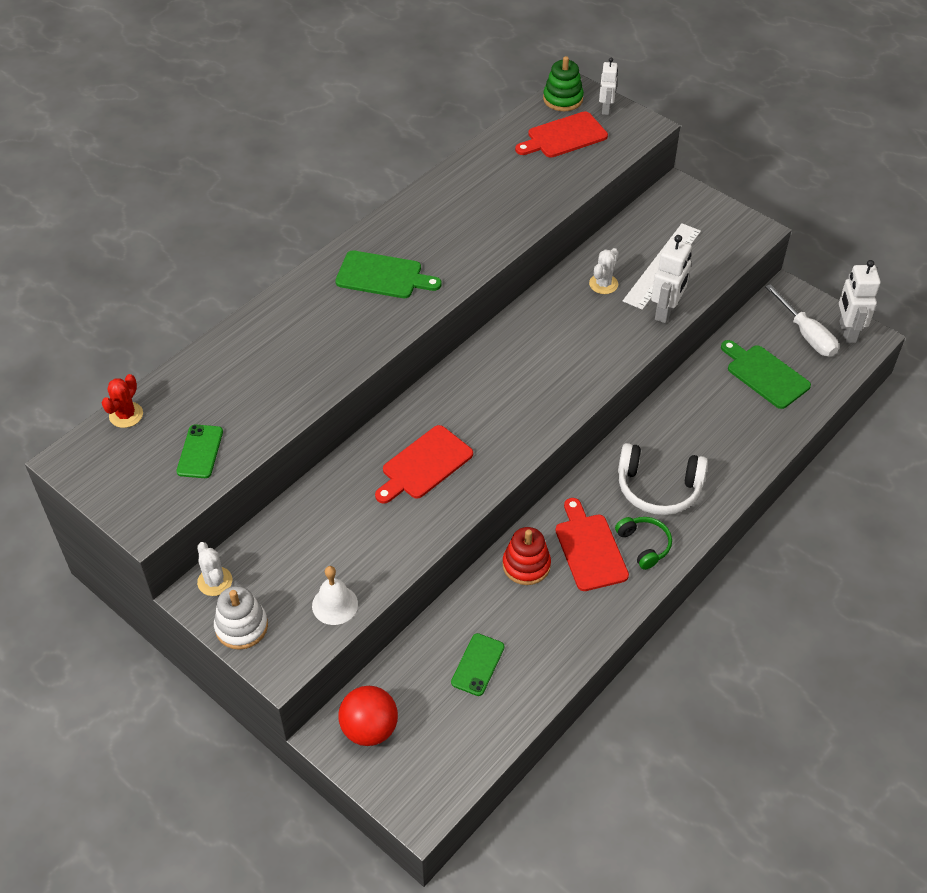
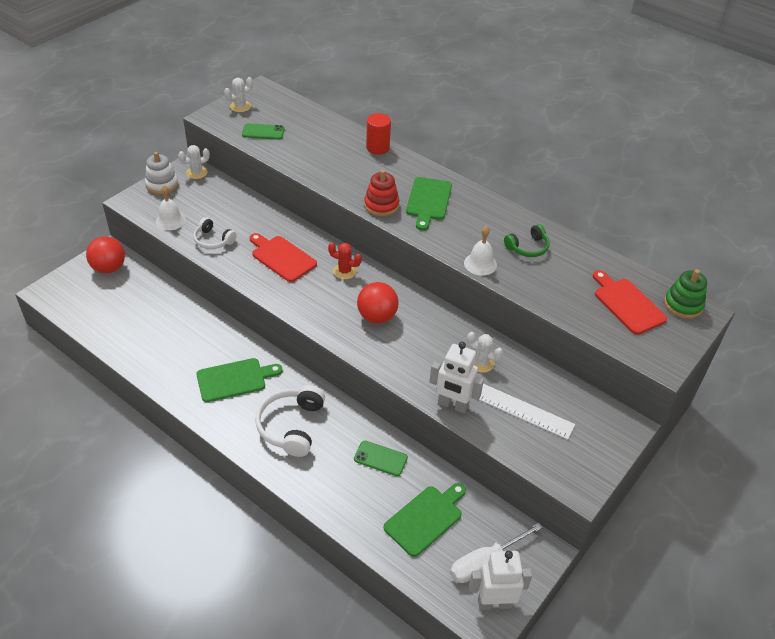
camera: 85 degrees right, 5 degrees down
red cactus [102,374,143,428] -> red cactus moved to [328,242,362,279]
green phone [451,633,505,696] -> green phone moved to [354,441,408,476]
red stacking toy [502,527,551,585] -> red stacking toy moved to [364,170,399,216]
red cutting board [556,498,629,591] -> green cutting board [196,358,282,402]
white robot [599,58,618,115] -> none
green headphones [615,517,672,570] -> green headphones moved to [504,224,550,257]
none -> white headphones [193,217,237,249]
none -> white cactus [224,77,253,112]
none -> red ball [357,282,399,324]
none -> red cylinder [366,113,391,155]
none -> white bell [464,226,497,275]

